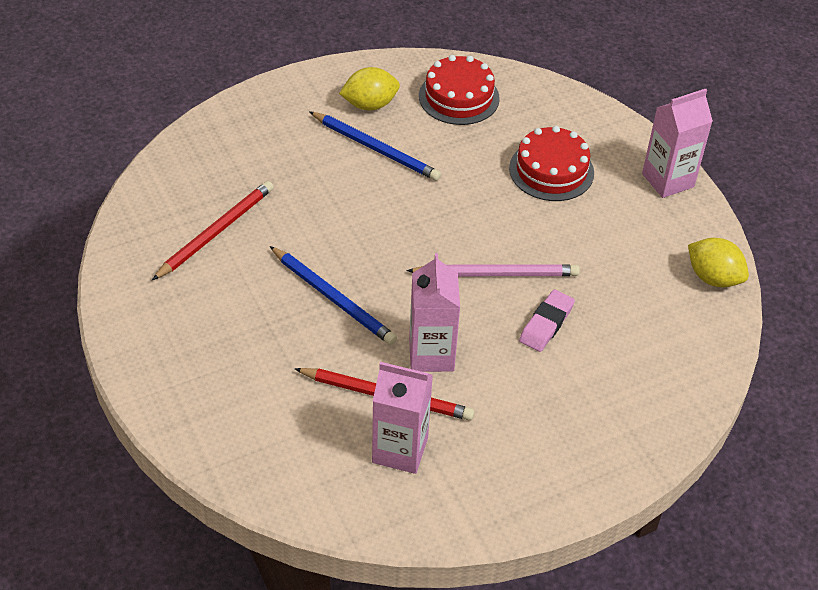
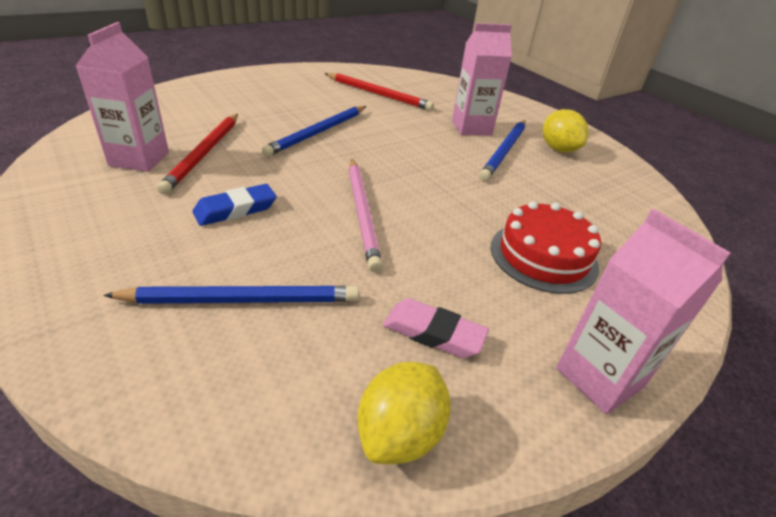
camera: 80 degrees right, 10 degrees down
pink carton [409,253,460,372] -> pink carton moved to [452,23,512,135]
red cake [419,55,500,125] -> none
pink eraser [519,290,575,352] -> pink eraser moved to [383,298,489,358]
none -> blue pencil [103,286,359,304]
none -> blue eraser [192,184,277,226]

